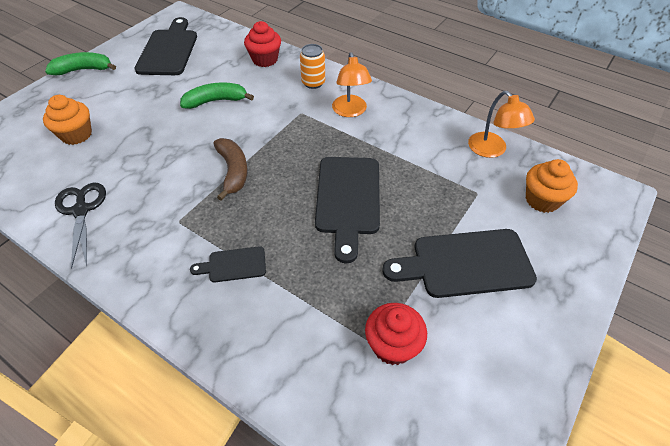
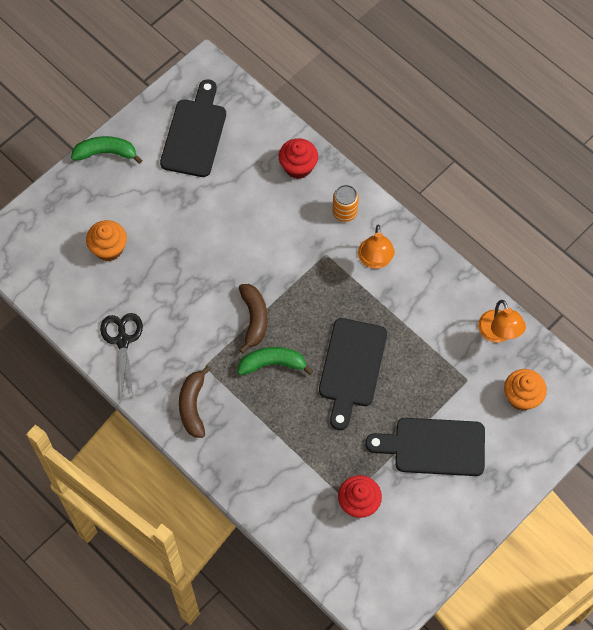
camera: 10 degrees right, 15 degrees up
green banana [180,82,254,109] -> green banana moved to [237,347,313,375]
black cutting board [190,246,266,282] -> none
none -> brown banana [179,366,211,438]

